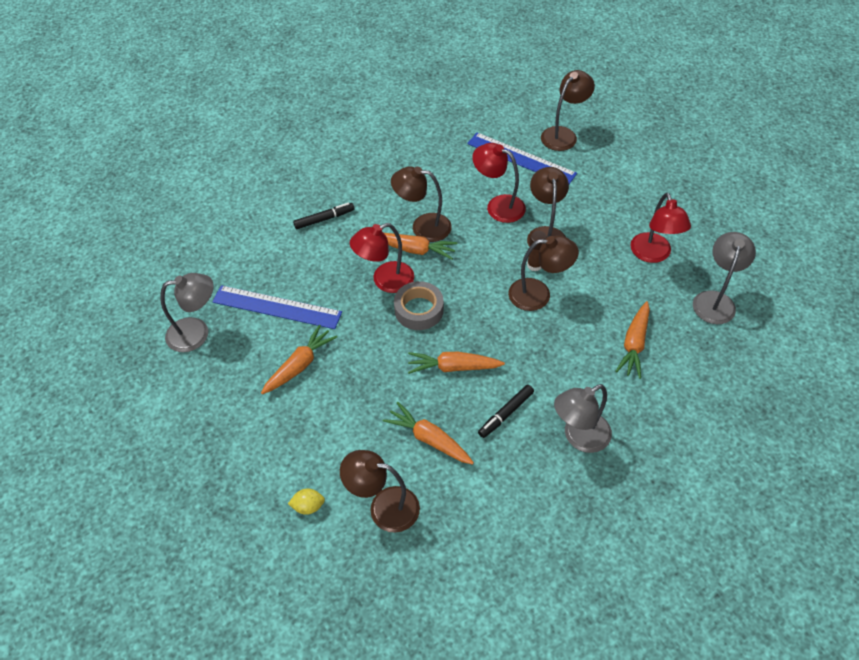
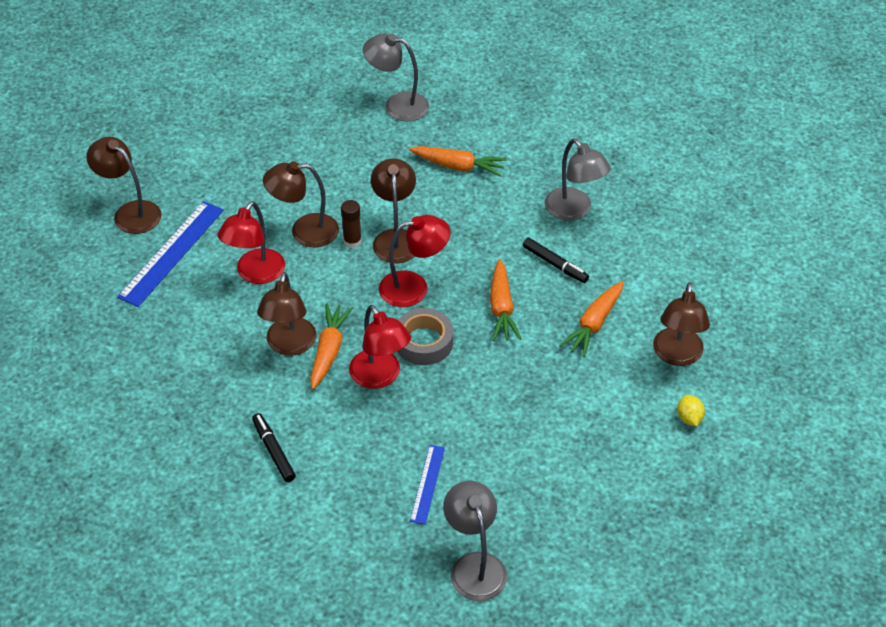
camera: 95 degrees left, 5 degrees down
blue ruler [212,285,342,329] -> blue ruler [410,445,445,524], size x0.56
orange carrot [261,324,337,395] -> none
red lamp [630,193,691,263] -> red lamp moved to [379,215,451,307]

